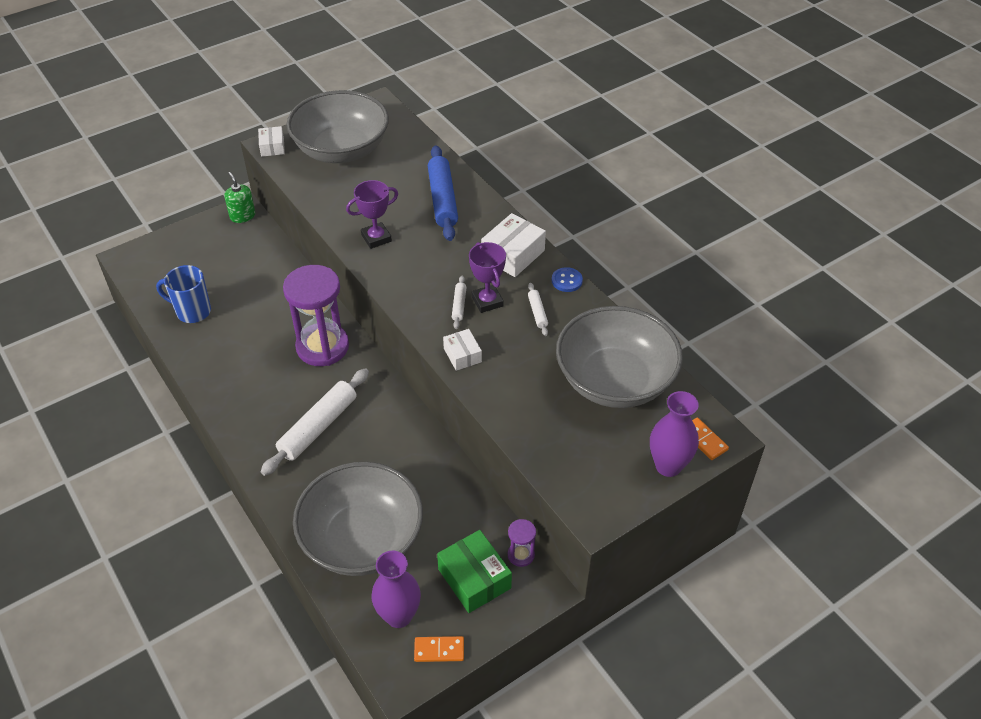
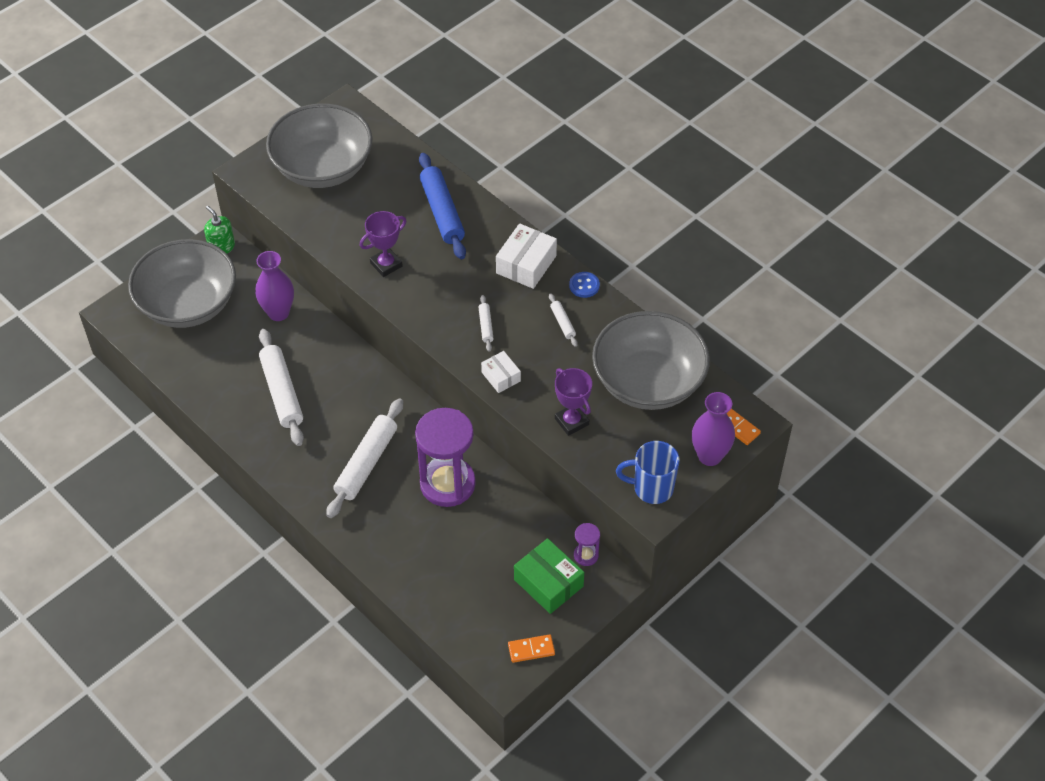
camera: 10 degrees left, 5 degrees up
blue mug [156,265,211,323] -> blue mug moved to [616,441,680,504]
white box [258,126,285,157] -> none
purple hourglass [283,265,349,366] -> purple hourglass moved to [415,408,476,507]
grey bowl [293,462,423,576] -> grey bowl moved to [128,239,236,328]
purple vase [372,551,421,628] -> purple vase moved to [255,251,294,321]
purple trophy [469,242,506,313] -> purple trophy moved to [555,368,592,436]
none -> white rolling pin [259,329,304,446]

